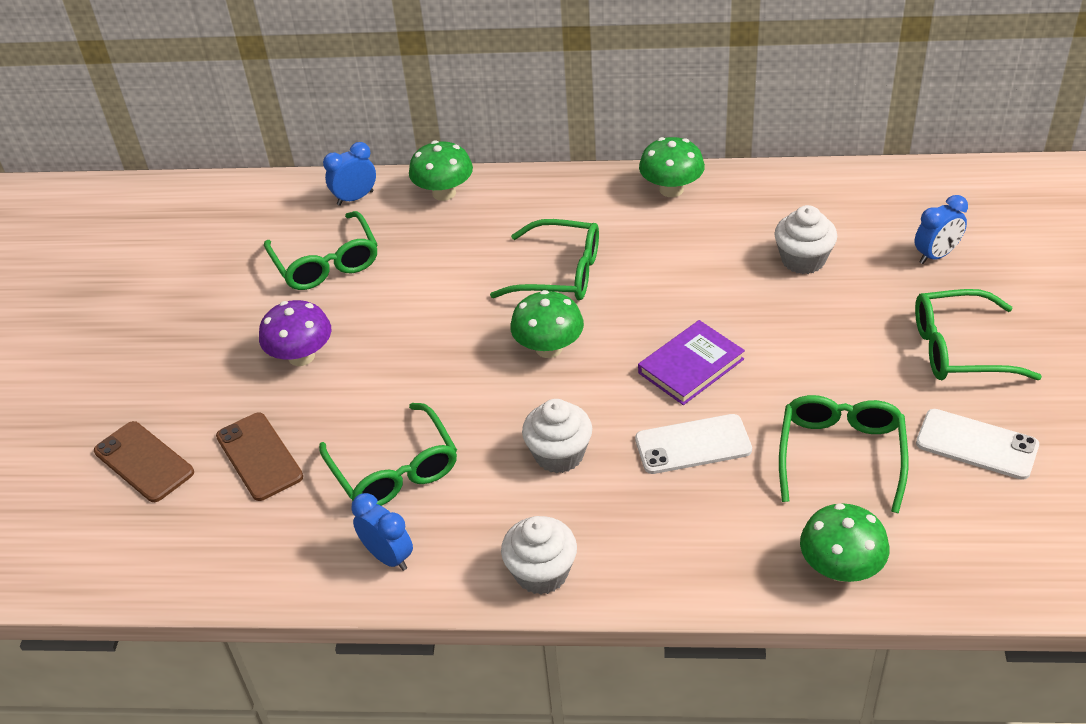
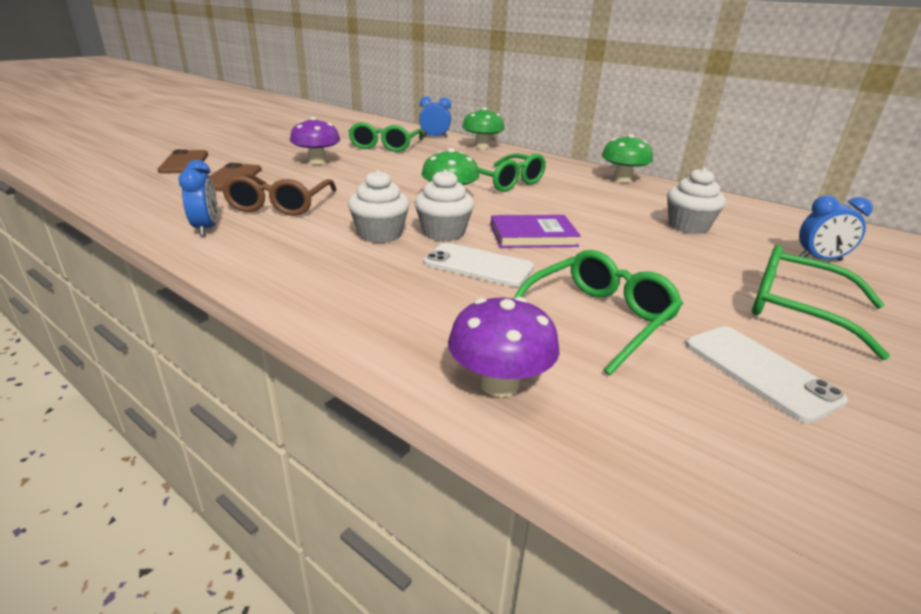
camera: 30 degrees right, 15 degrees down
green glasses [319,403,457,506] -> brown glasses [222,173,337,216]
white cupcake [501,516,577,595] -> white cupcake moved to [414,169,474,241]
green mushroom [800,503,889,582] -> purple mushroom [448,297,559,397]

